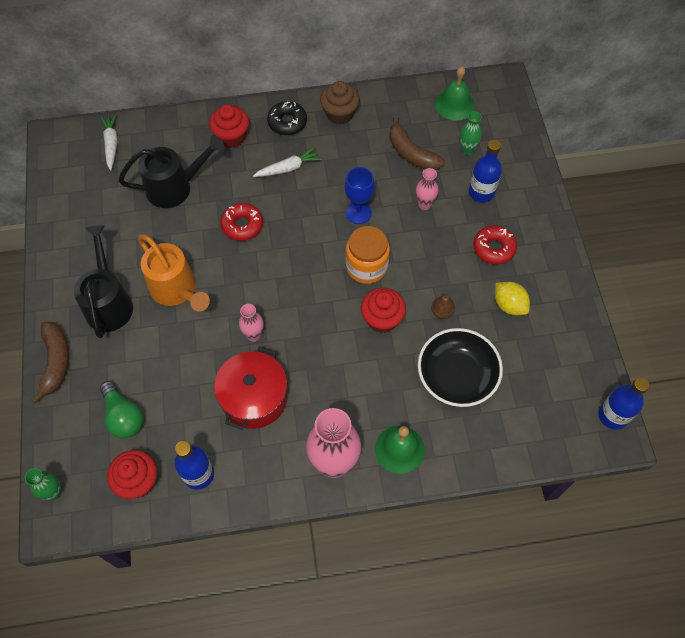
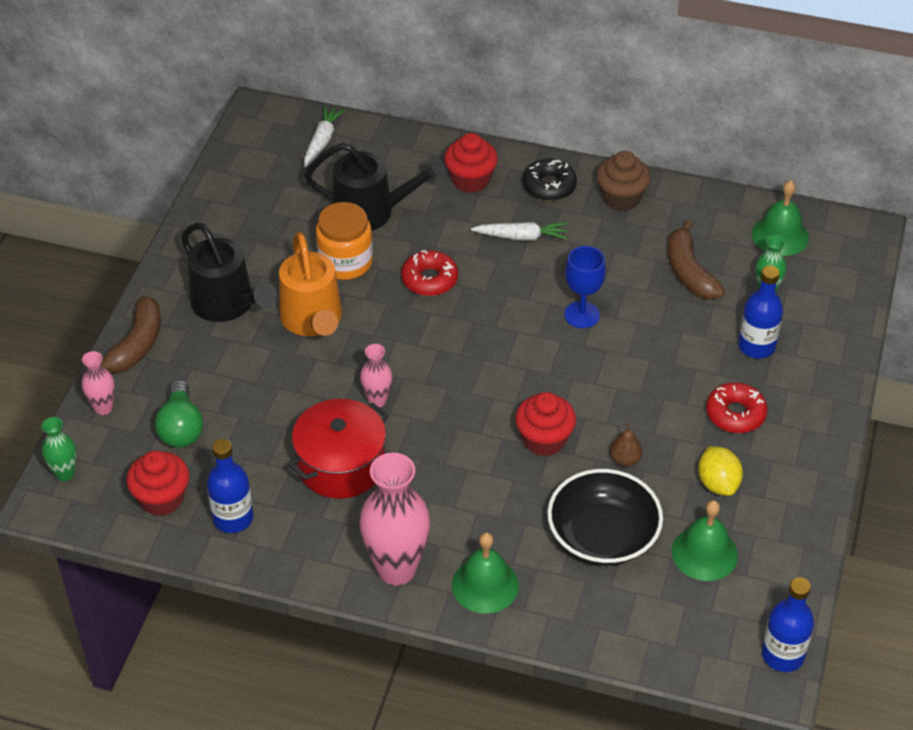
camera: 25 degrees right, 15 degrees down
black watering can [74,225,133,338] -> black watering can turned 120 degrees clockwise [181,223,277,322]
orange jar [346,226,390,284] -> orange jar moved to [316,202,373,280]
pink vase [416,168,438,210] -> pink vase moved to [82,351,115,415]
none -> green bell [672,500,738,581]

